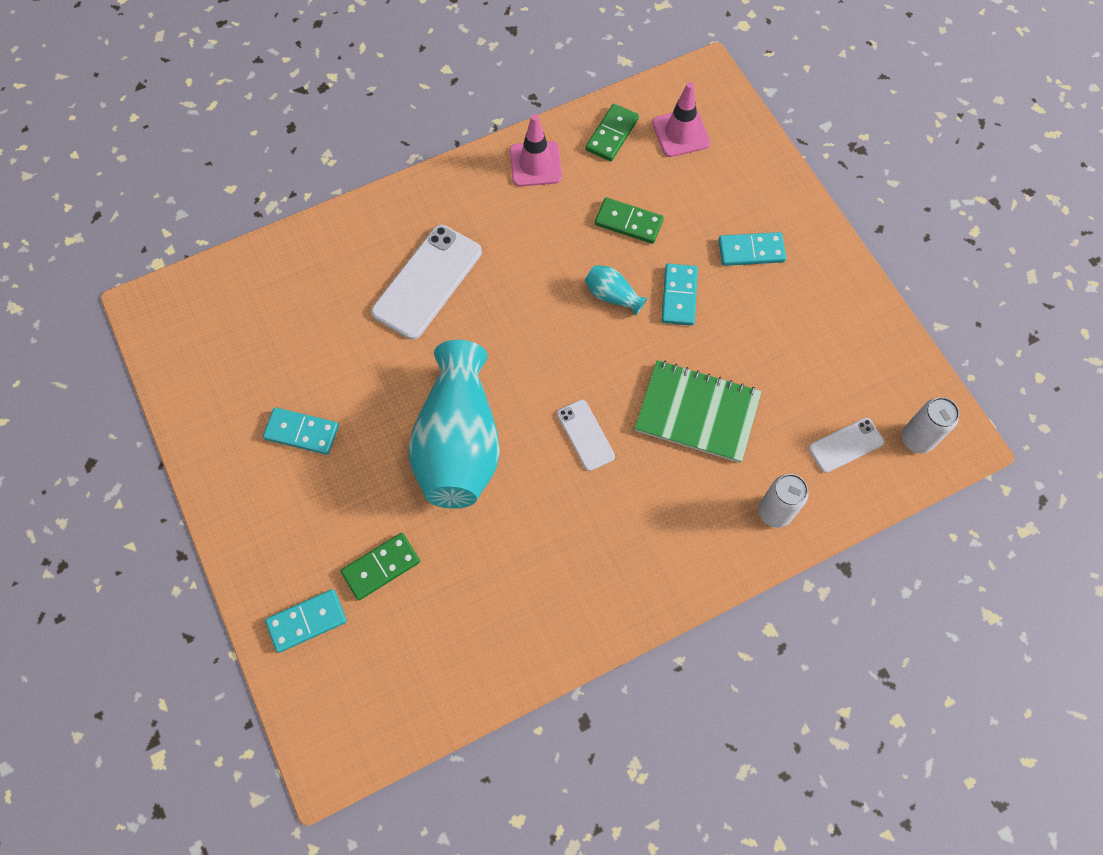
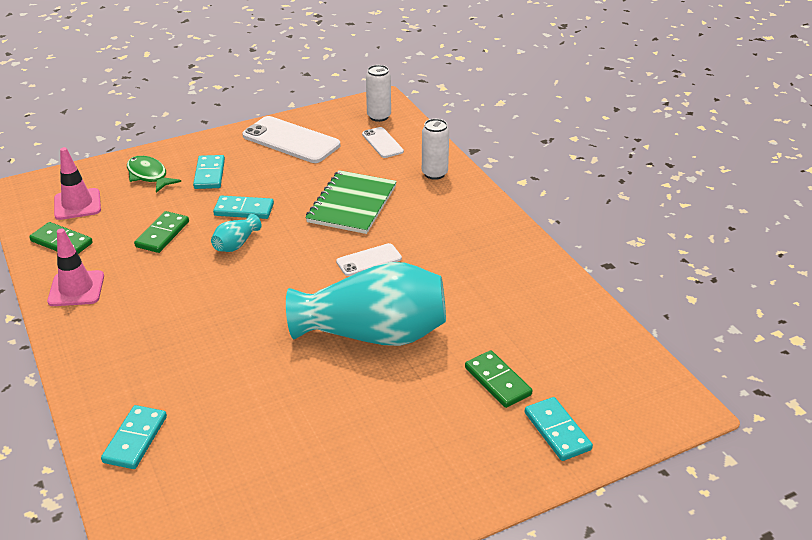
camera: 90 degrees left, 30 degrees down
turquoise domino [263,407,339,455] -> turquoise domino moved to [101,405,167,469]
white phone [371,225,482,340] -> white phone moved to [242,116,340,163]
none -> green fish [127,156,181,193]

